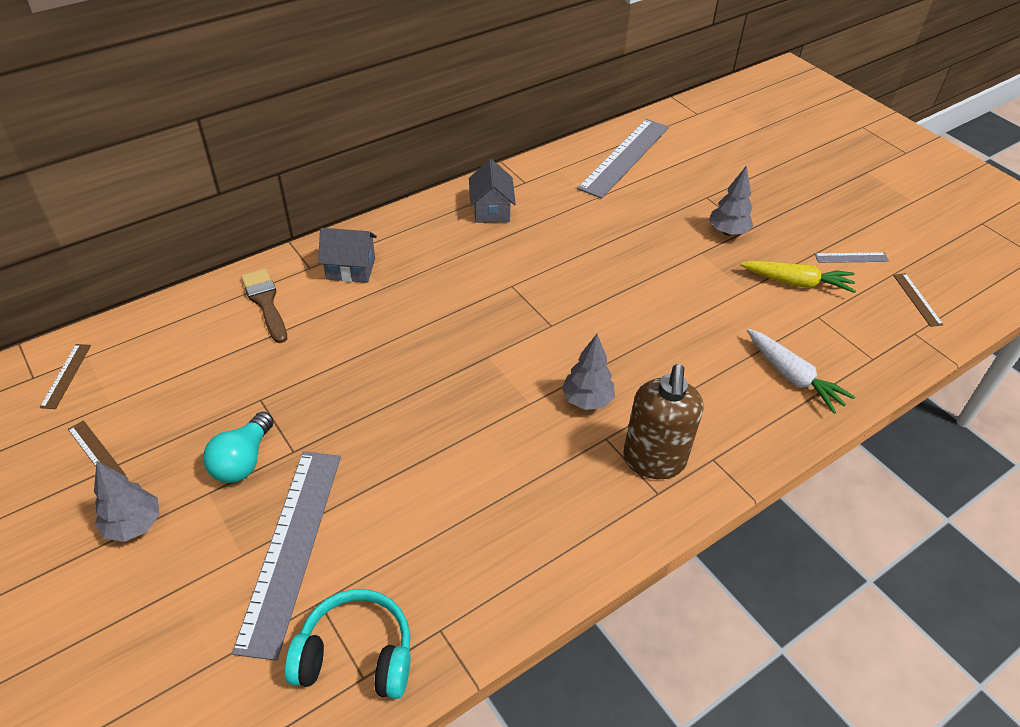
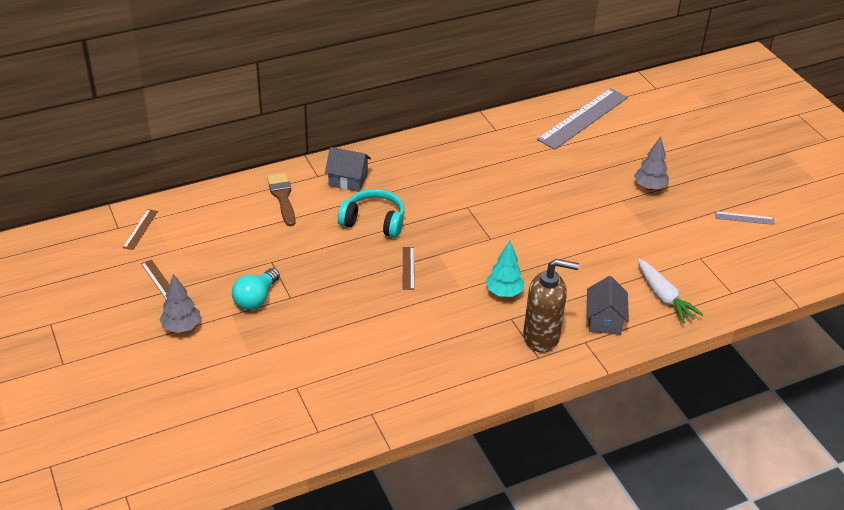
camera: 10 degrees right, 5 degrees down
grey ruler [232,451,341,661] -> none
turquoise headphones [285,589,410,699] -> turquoise headphones moved to [338,189,405,238]
grey house [469,159,516,223] -> grey house moved to [587,276,629,335]
grey tree [562,334,615,410] -> turquoise tree [486,241,524,297]
brown soap dispenser [623,364,703,479] -> brown soap dispenser turned 105 degrees counterclockwise [523,259,579,352]
yellow carrot [740,261,856,293] -> none
brown ruler [893,273,944,327] -> brown ruler moved to [403,247,414,290]

